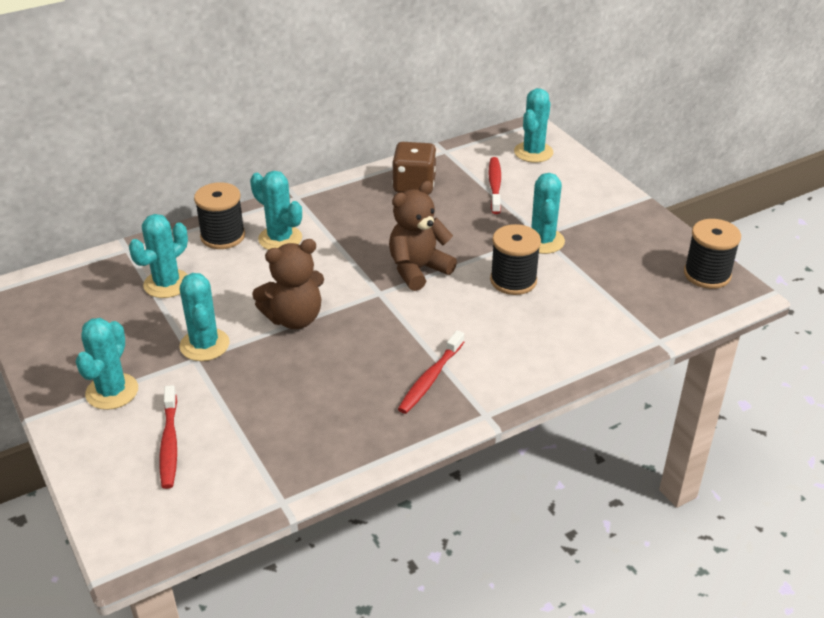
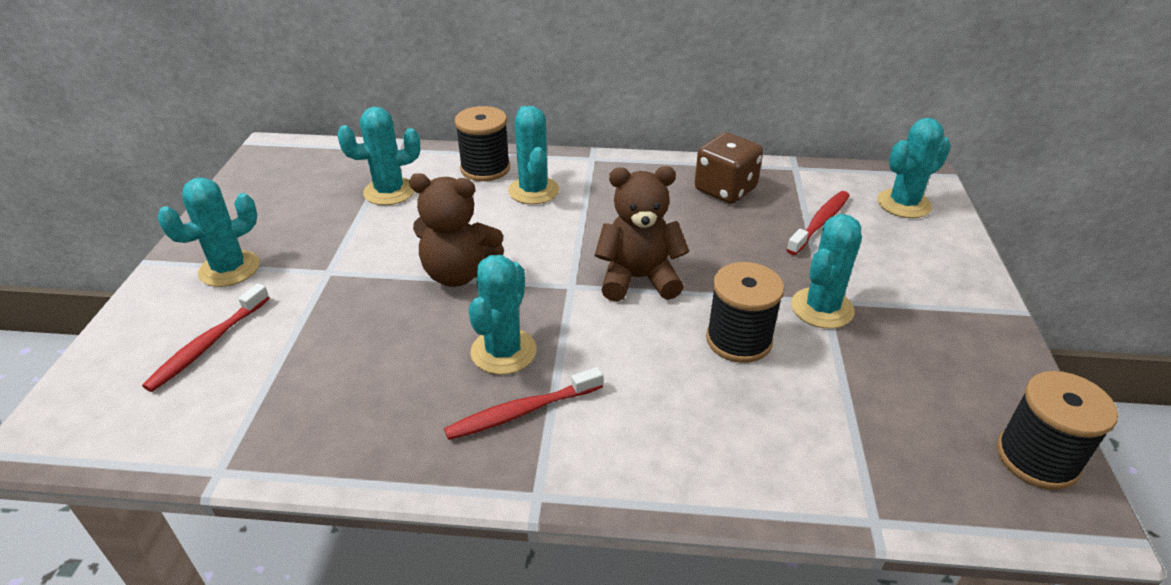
camera: 35 degrees right, 0 degrees up
turquoise cactus [180,273,229,361] -> turquoise cactus moved to [469,255,536,375]

